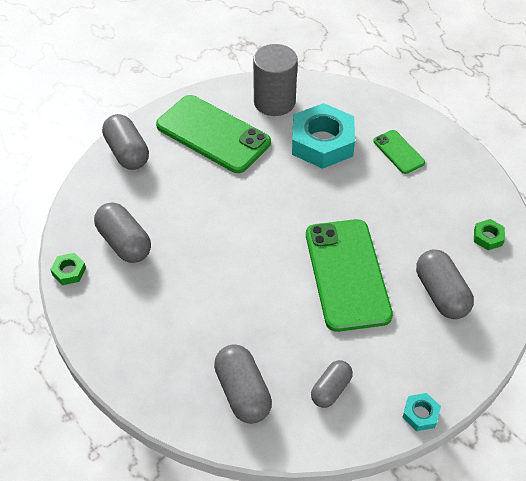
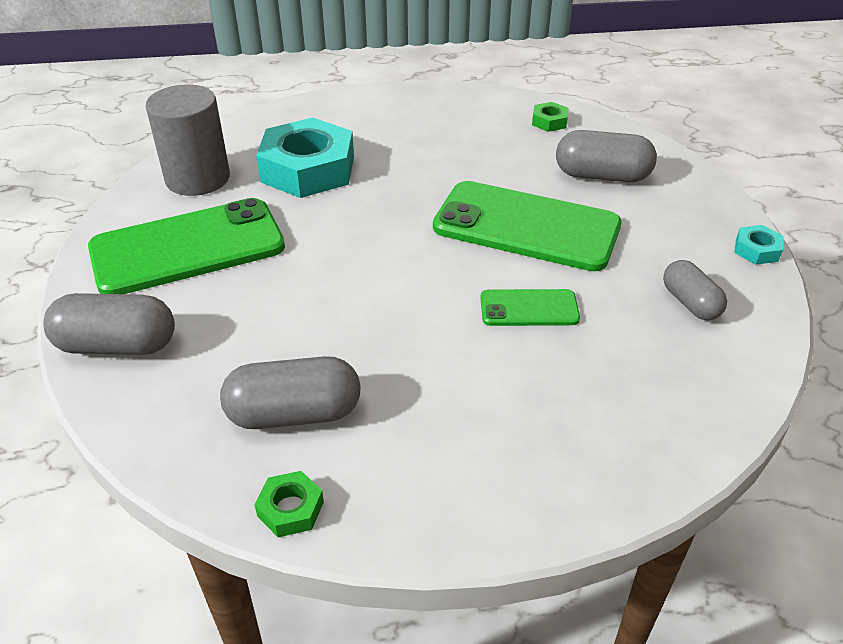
camera: 60 degrees left, 10 degrees down
grey capsule [214,344,272,424] -> none
green phone [373,130,425,174] -> green phone moved to [480,289,580,326]

